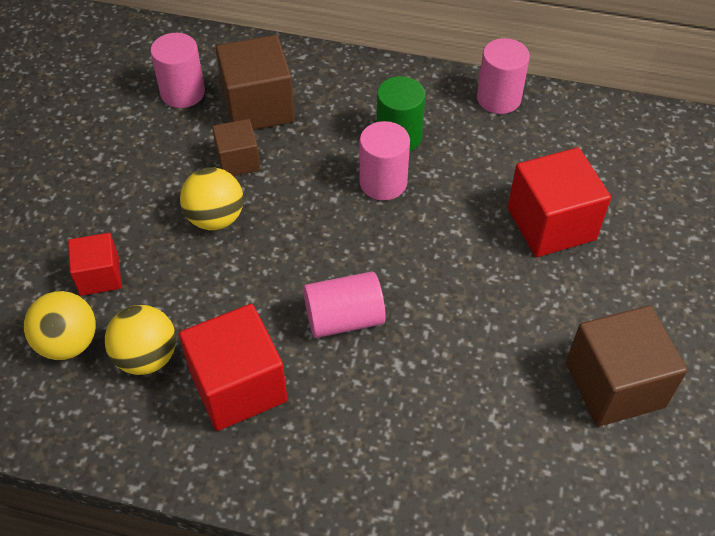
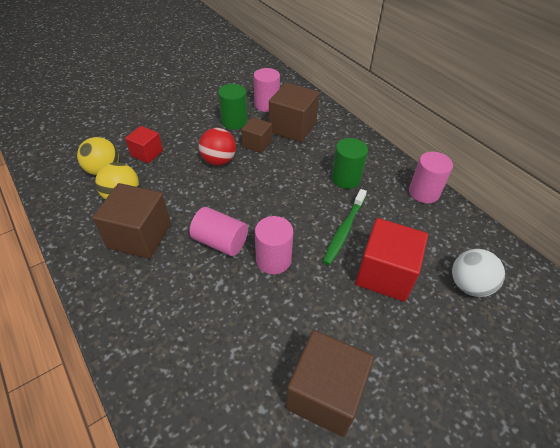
camera: 40 degrees right, 5 degrees down
red cube [179,304,287,431] -> brown cube [92,183,171,259]
yellow ball [180,167,243,230] -> red ball [199,128,236,165]
pink cylinder [360,121,410,200] -> pink cylinder moved to [255,216,293,274]
none -> green cylinder [218,84,248,130]
none -> green toothbrush [323,189,367,265]
none -> white ball [452,249,505,297]

